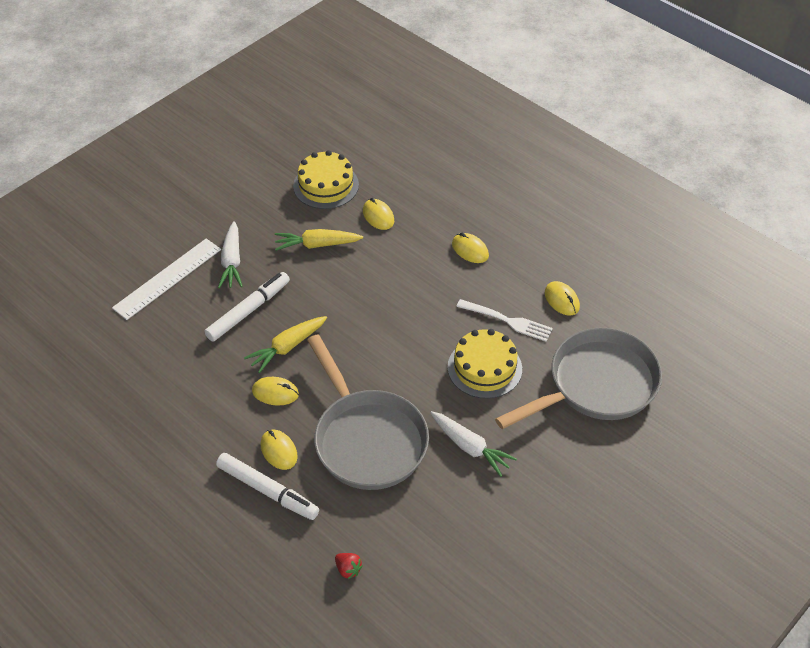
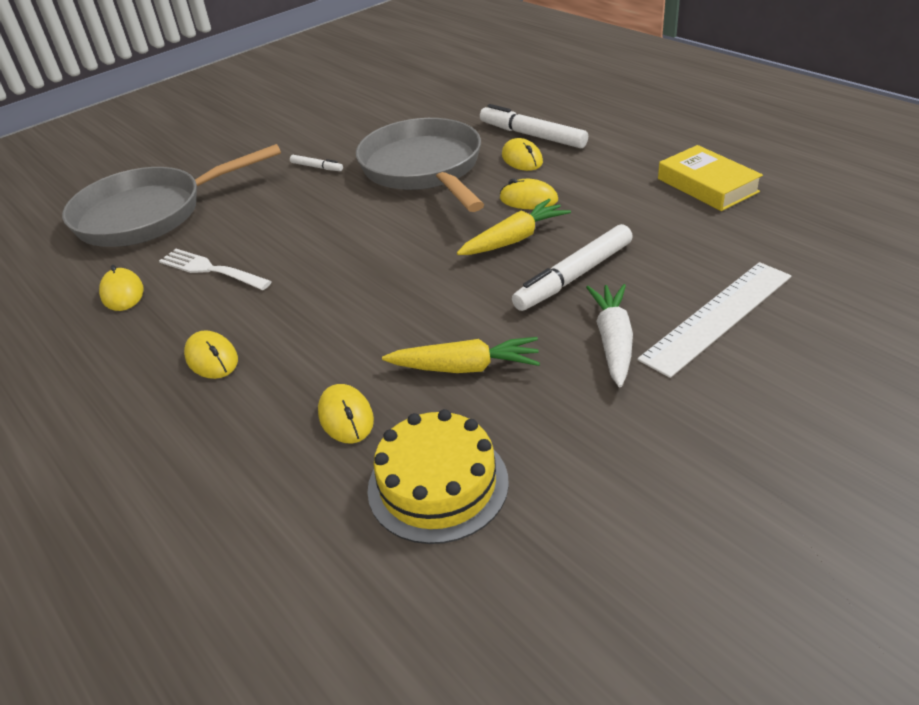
camera: 170 degrees left, 10 degrees down
red strawberry [335,553,363,579] -> none
white carrot [430,411,517,477] -> white marker [290,155,343,171]
yellow cake [448,329,522,399] -> none
none -> yellow book [658,145,763,211]

